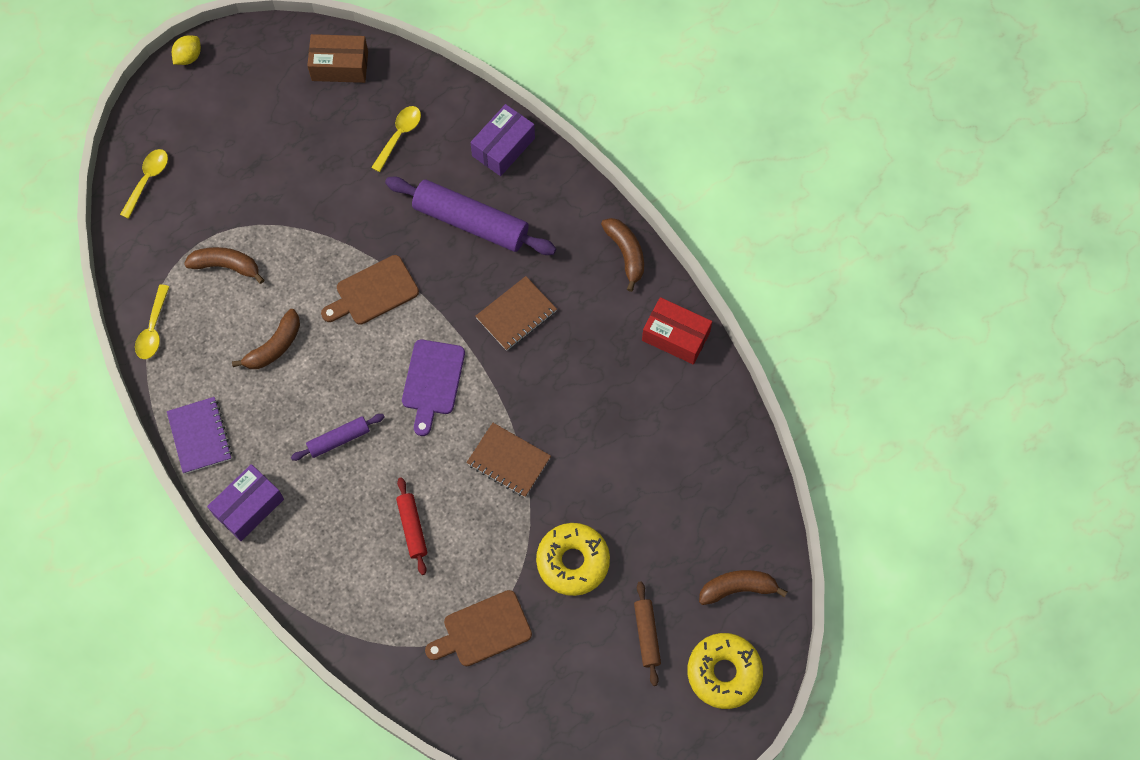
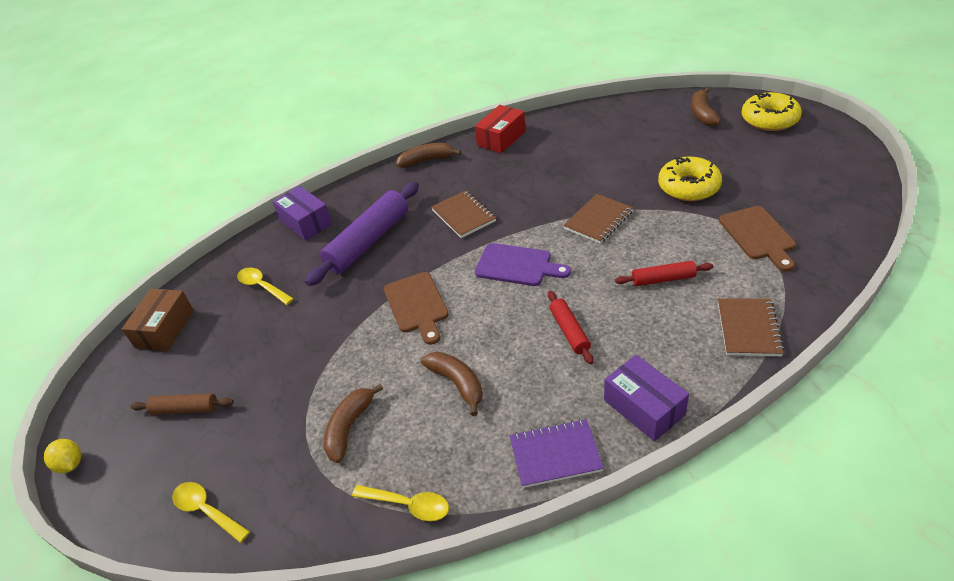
camera: 75 degrees left, 25 degrees down
purple rolling pin [291,414,384,461] -> red rolling pin [548,291,593,364]
brown rolling pin [634,581,661,686] -> brown rolling pin moved to [130,393,234,415]
none -> brown notebook [718,298,785,356]

